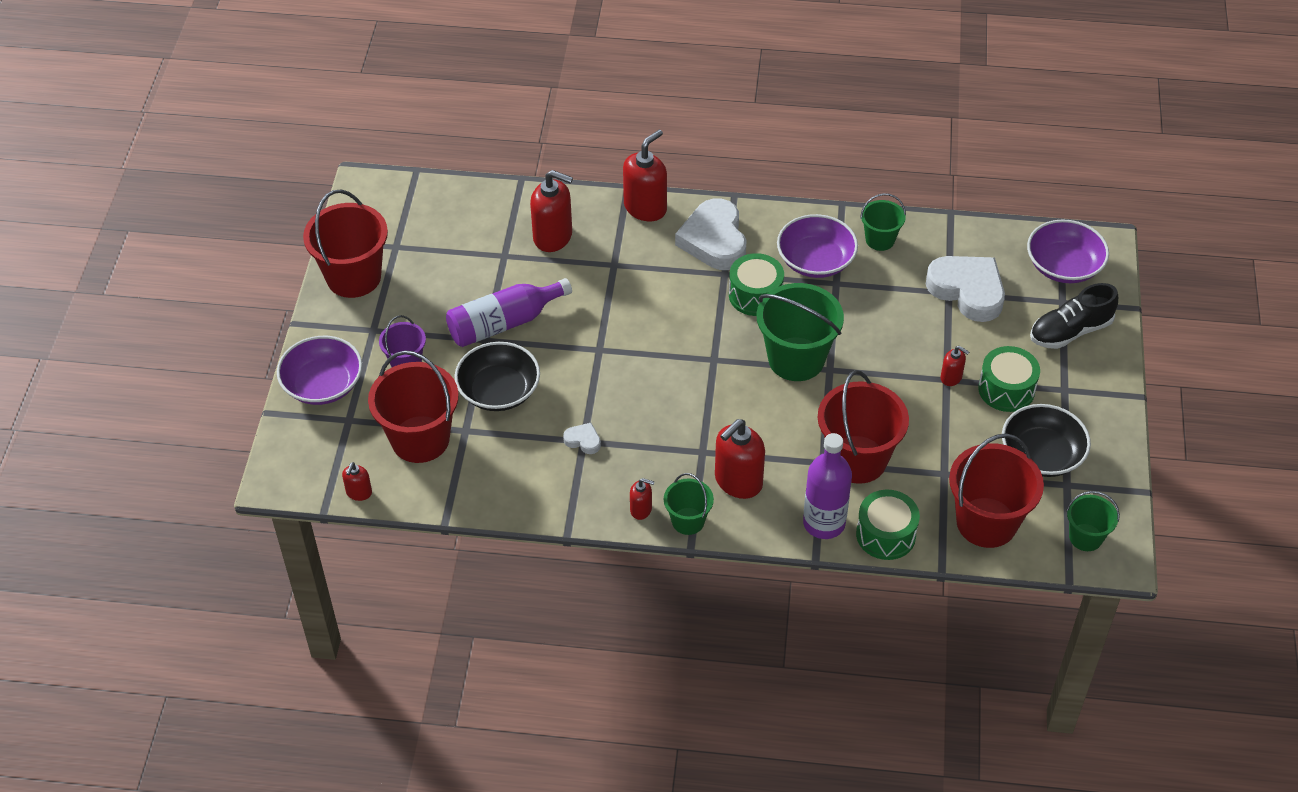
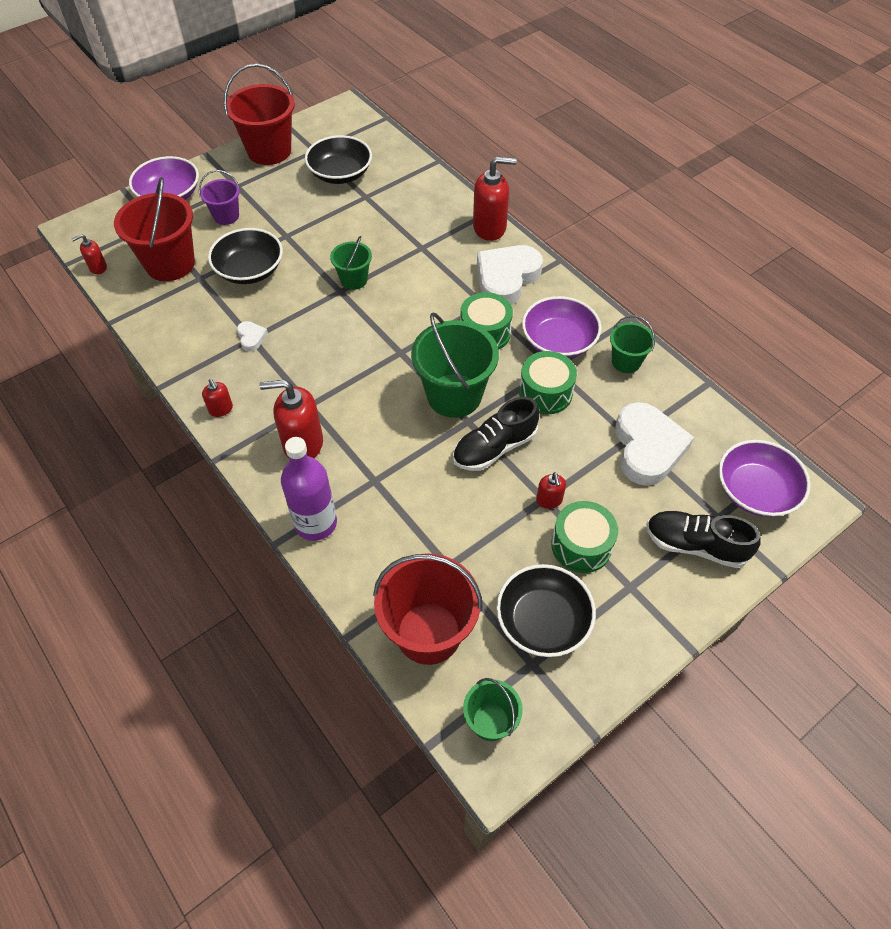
camera: 45 degrees right, 5 degrees up
purple bottle [446,278,572,347] -> none
red soap dispenser [530,170,573,252] -> none
green bucket [664,473,714,535] -> green bucket moved to [330,236,372,290]
red bucket [818,370,909,484] -> none
green drum [856,490,920,560] -> green drum moved to [519,351,577,414]
none -> black bowl [305,135,372,184]
none -> black shoe [453,397,539,471]

